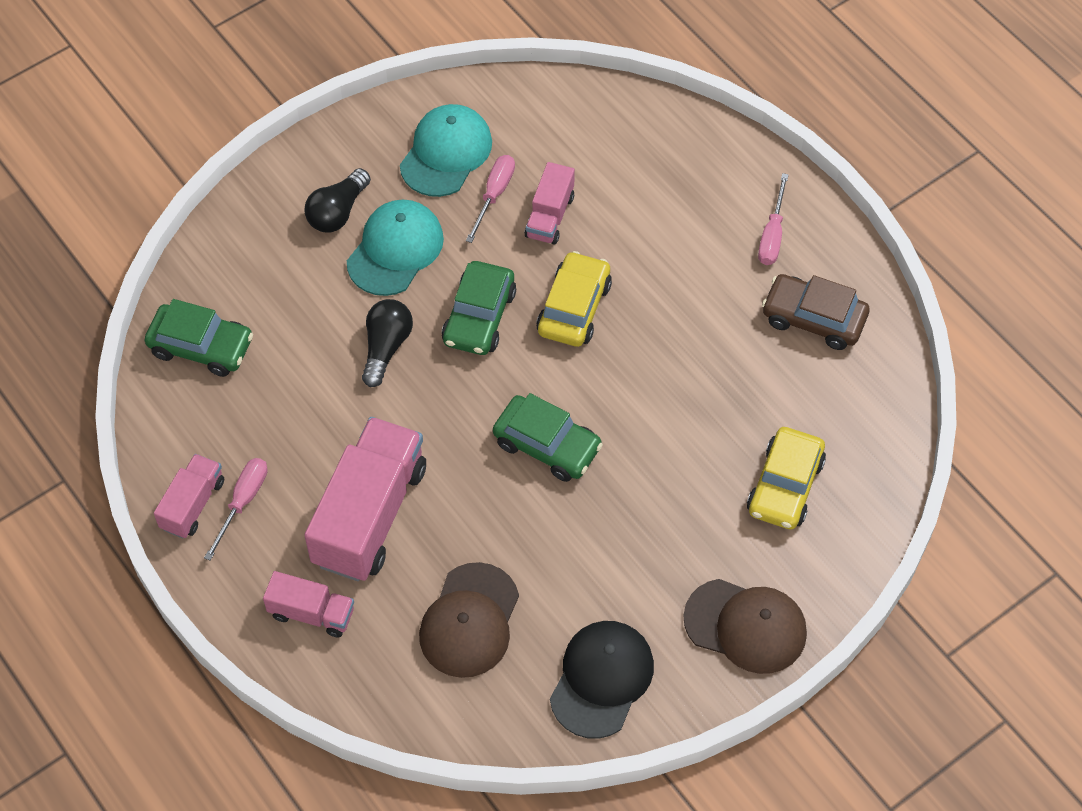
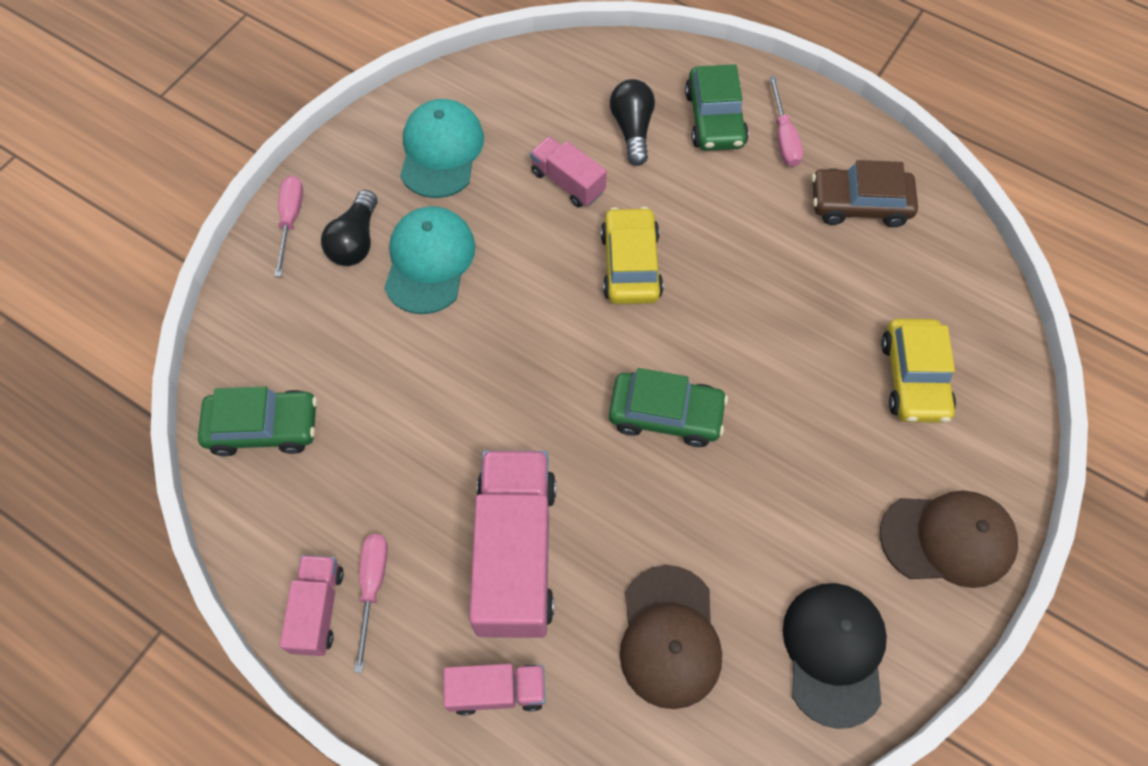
camera: 20 degrees left, 5 degrees up
black light bulb [362,299,413,387] -> black light bulb moved to [610,79,655,166]
green car [442,261,516,355] -> green car moved to [685,64,749,151]
pink screwdriver [466,155,515,243] -> pink screwdriver moved to [274,176,303,277]
pink truck [525,162,575,245] -> pink truck turned 135 degrees clockwise [530,136,607,207]

